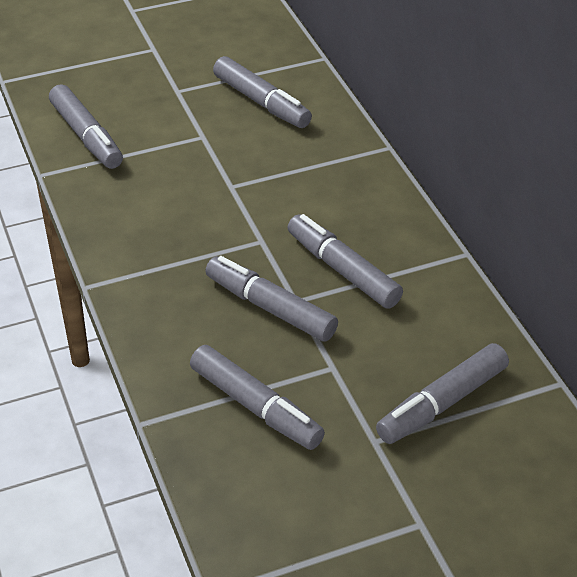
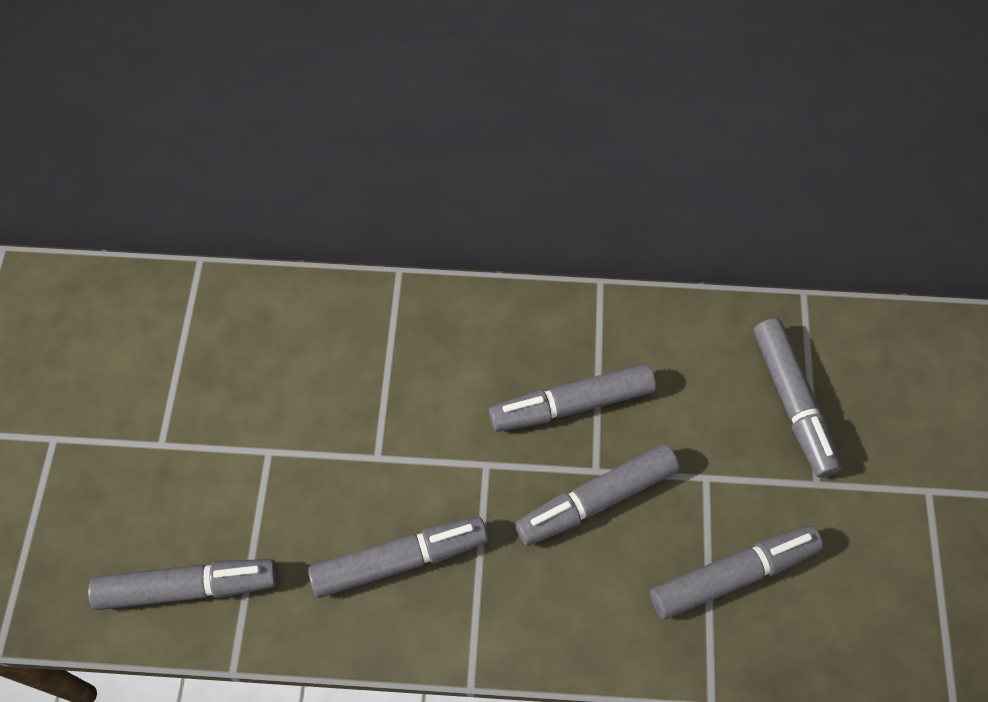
camera: 65 degrees left, 20 degrees up
grey marker [213,56,312,128] -> grey marker moved to [308,517,488,598]

